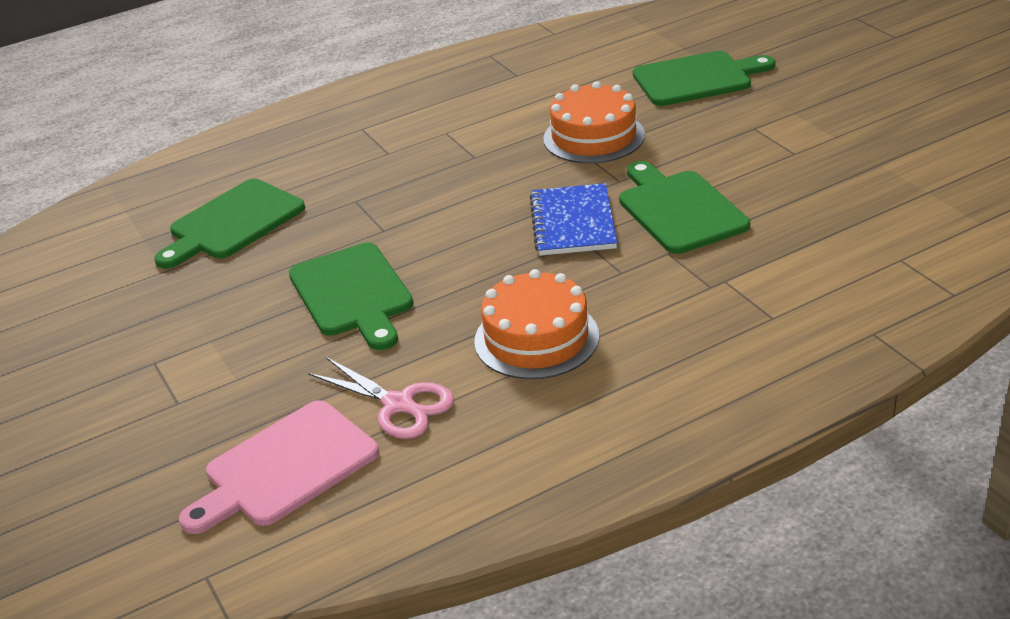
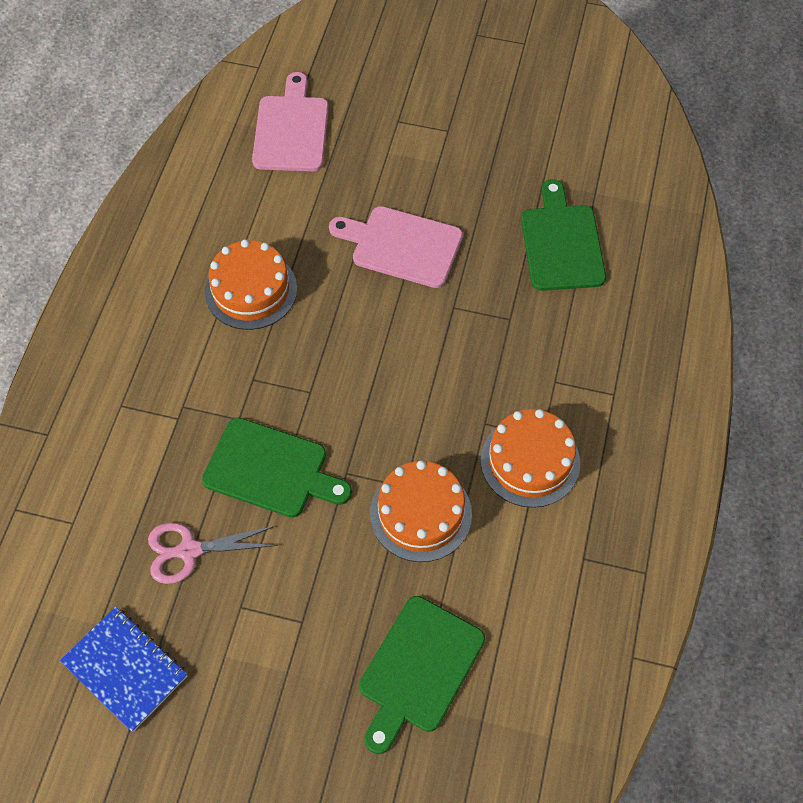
camera: 130 degrees right, 25 degrees up
green cutting board [289,243,413,350] -> pink cutting board [329,206,463,288]
pink scissors [308,357,454,439] -> pink scissors moved to [148,523,278,584]
blue notebook [529,183,617,256] -> blue notebook moved to [60,607,187,732]
none -> orange cake [481,409,580,508]

